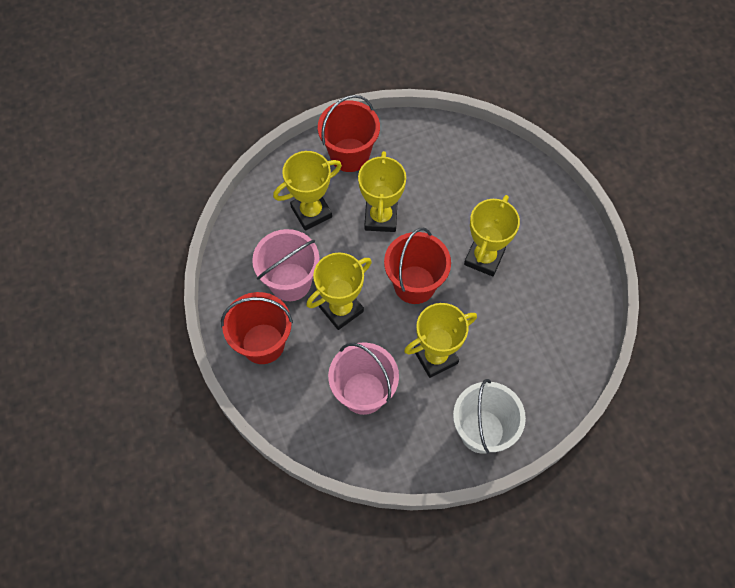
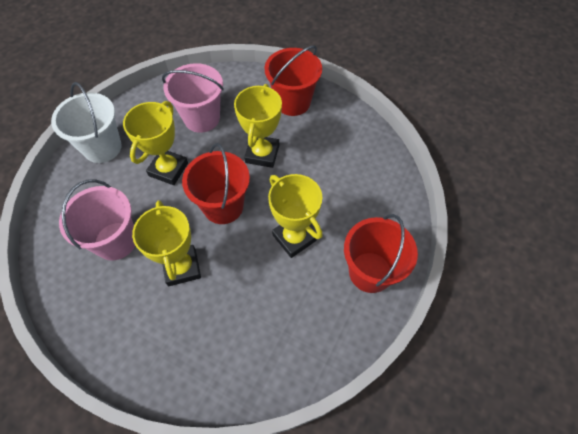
camera: 140 degrees right, 5 degrees down
pink bucket [252,229,320,301] -> pink bucket moved to [59,180,135,261]
yellow trophy [273,151,342,231] -> none

